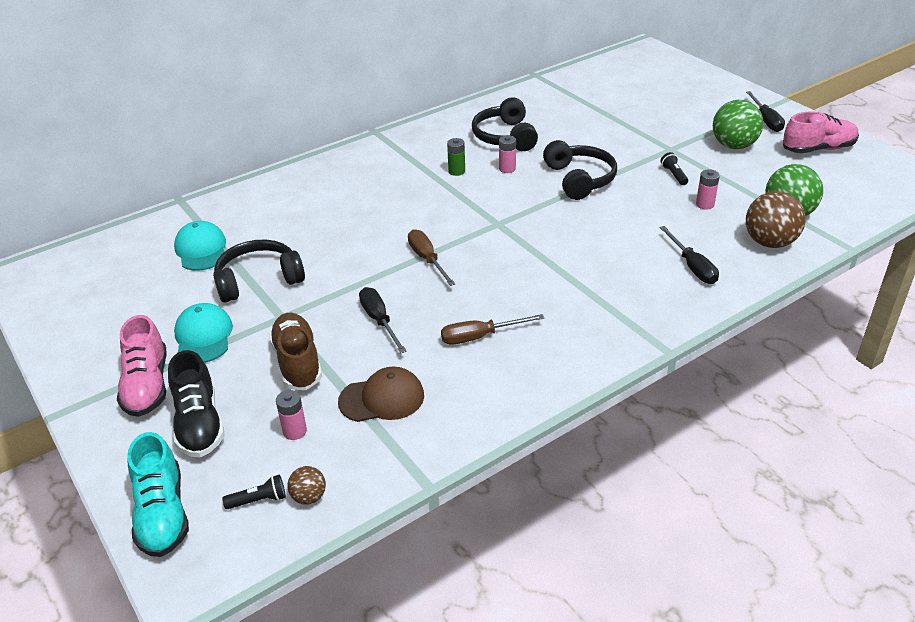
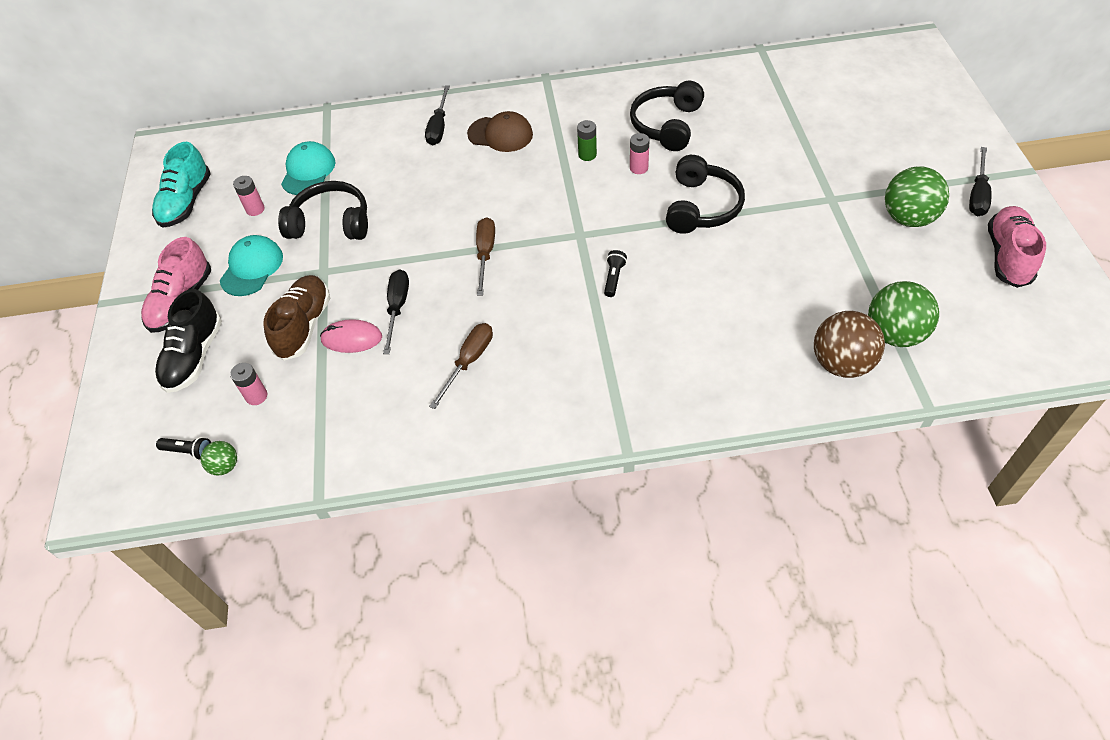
camera: 30 degrees right, 15 degrees up
turquoise shoe [127,432,189,557] -> turquoise shoe moved to [152,142,211,227]
brown ball [288,466,326,505] -> green ball [200,441,237,476]
brown cap [338,367,424,422] -> brown cap moved to [467,111,533,152]
brown screwdriver [441,314,544,345] -> brown screwdriver turned 105 degrees clockwise [429,323,493,409]
black flashlight [660,152,688,185] -> black flashlight moved to [604,250,627,297]
black screwdriver [660,226,719,284] -> black screwdriver moved to [425,85,450,145]
pink battery [696,169,720,209] -> pink battery moved to [233,176,265,216]
pink shoe [783,112,859,153] -> pink shoe turned 90 degrees counterclockwise [988,206,1046,288]
none -> pink mouse [320,319,382,353]

